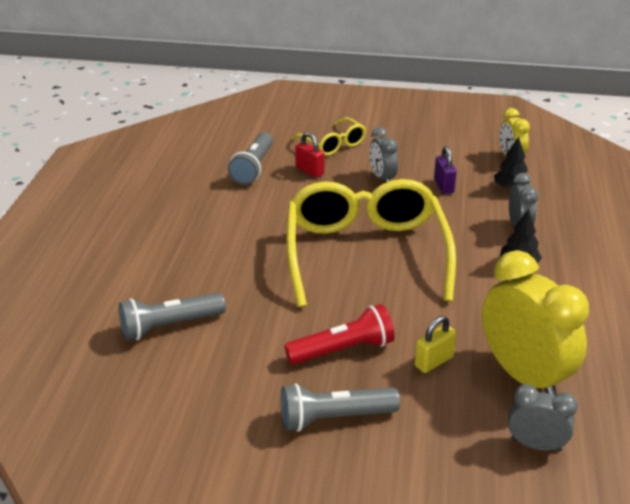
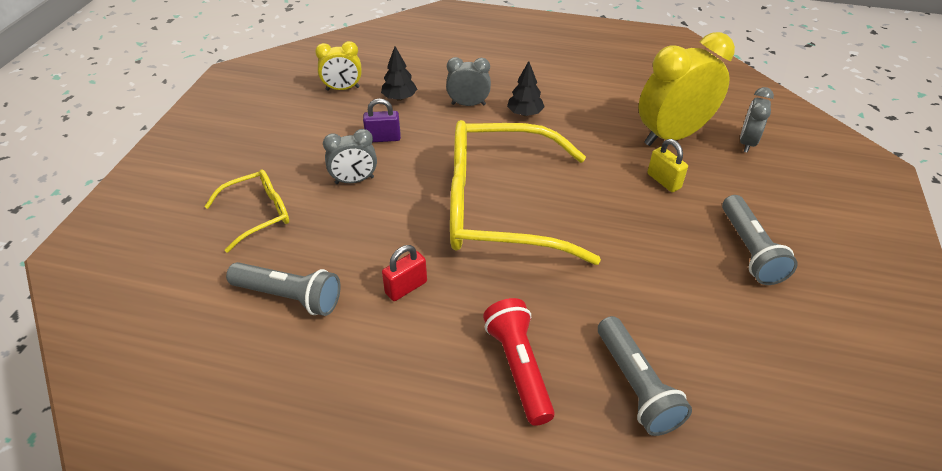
camera: 85 degrees left, 10 degrees up
red flashlight [284,304,395,365] -> red flashlight moved to [483,298,555,426]
red padlock [295,132,324,178] -> red padlock moved to [382,245,427,301]

